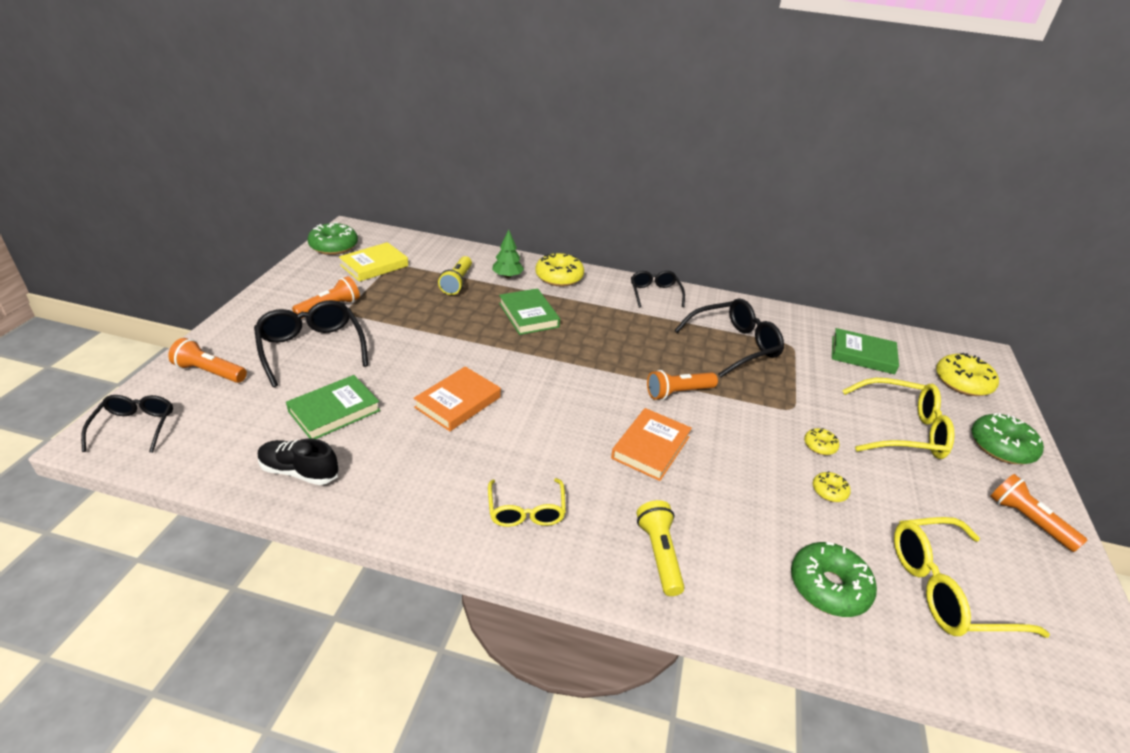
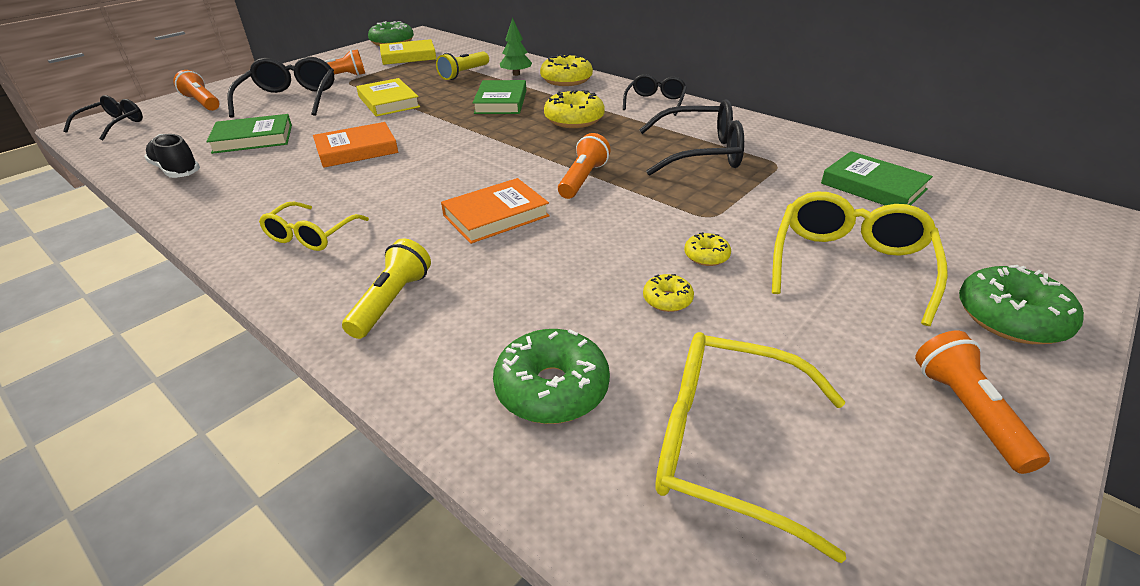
camera: 30 degrees right, 0 degrees up
orange flashlight [647,370,718,400] -> orange flashlight turned 105 degrees clockwise [558,133,611,199]
yellow glasses [842,378,955,459] -> yellow glasses turned 105 degrees counterclockwise [772,191,948,326]
yellow donut [936,353,999,396] -> yellow donut moved to [544,90,605,128]
none -> yellow book [356,78,420,117]

